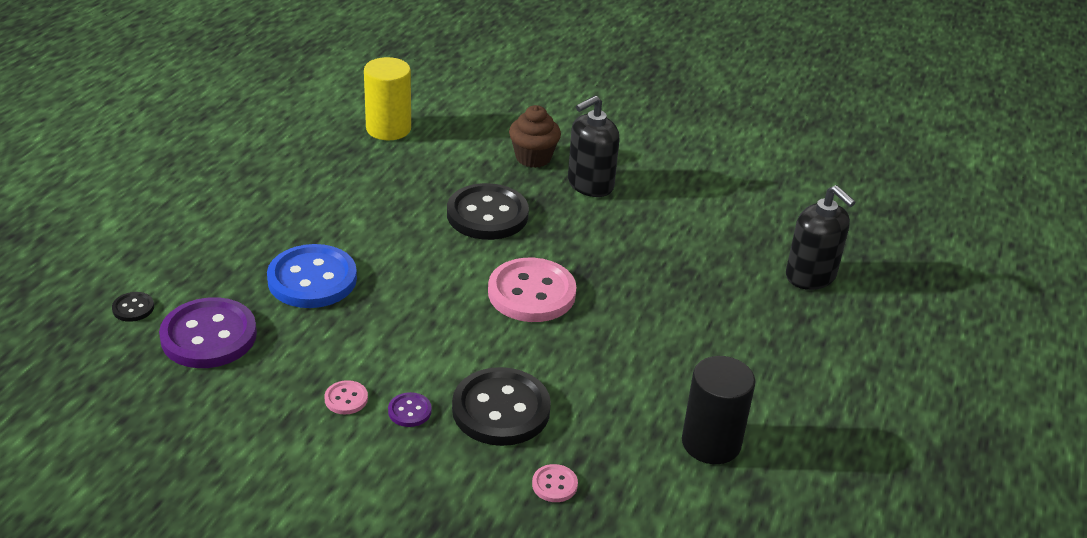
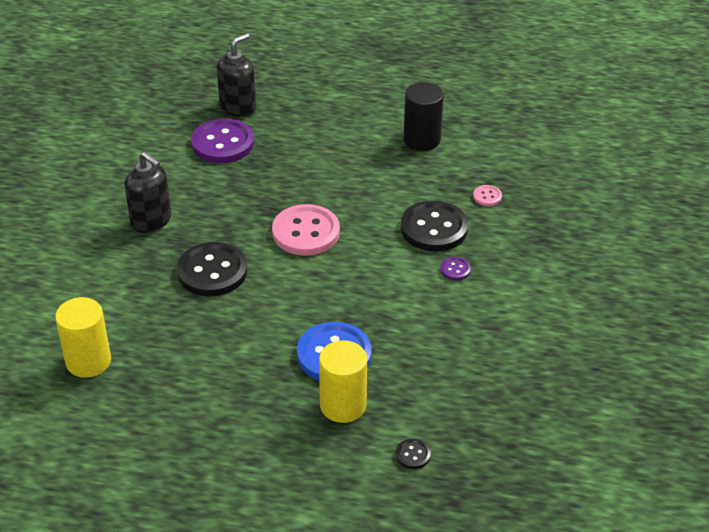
camera: 100 degrees left, 5 degrees up
purple button [159,297,257,368] -> purple button moved to [191,118,254,163]
pink button [324,380,368,415] -> none
brown cupcake [509,105,561,168] -> none
none -> yellow cylinder [319,340,367,423]

